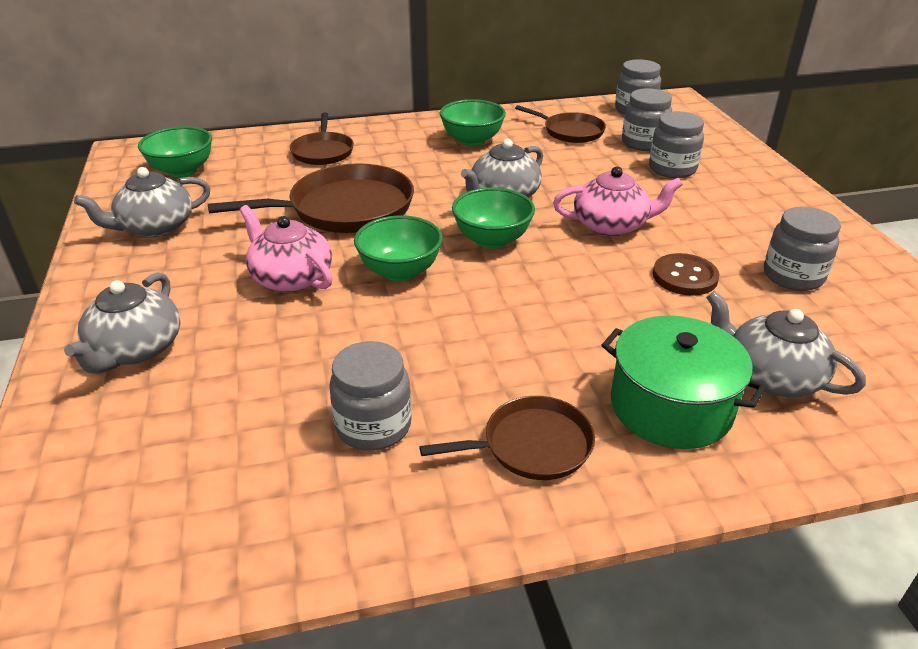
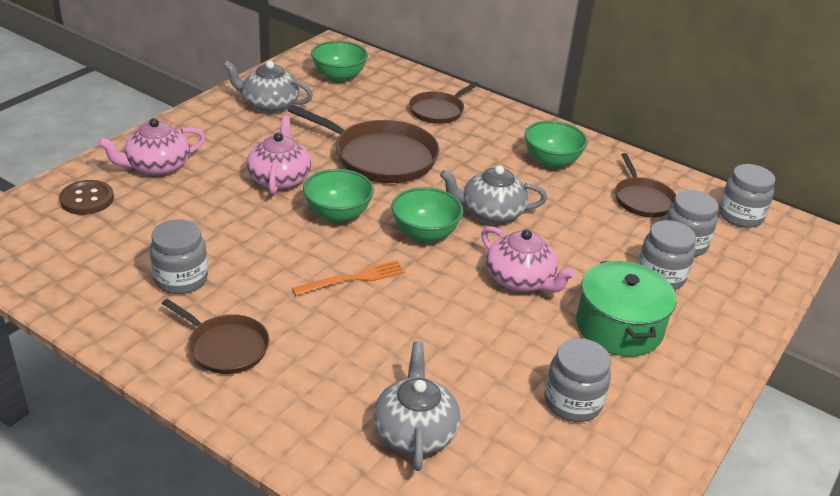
camera: 45 degrees right, 0 degrees up
grey teapot [64,272,180,374] -> pink teapot [98,118,206,176]
green pot [601,315,766,449] -> green pot moved to [576,261,677,357]
brown button [653,253,719,296] -> brown button moved to [59,180,114,215]
none -> orange fork [292,260,405,296]

